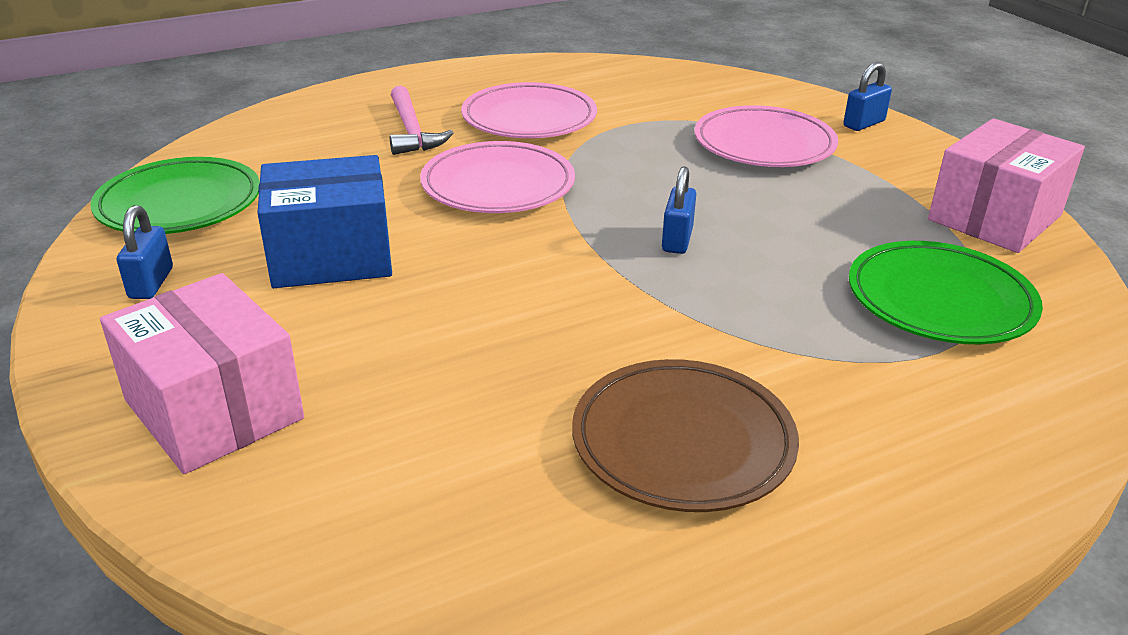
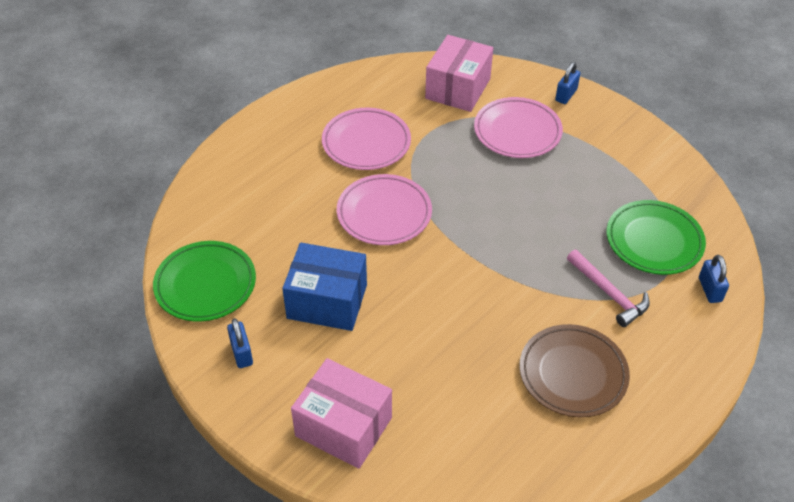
camera: 20 degrees left, 15 degrees up
blue box [257,155,392,288] -> blue box turned 45 degrees clockwise [282,243,367,331]
pink hammer [390,86,453,155] -> pink hammer moved to [567,250,650,327]
blue padlock [662,166,696,254] -> blue padlock moved to [699,255,729,303]
pink box [928,118,1085,253] -> pink box moved to [425,35,493,112]

